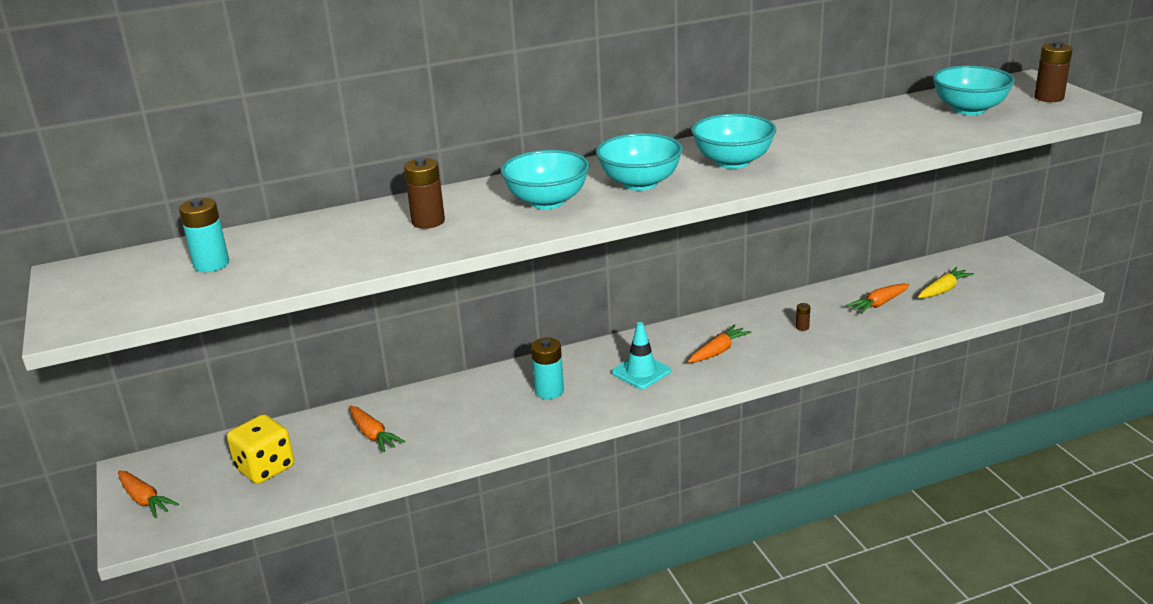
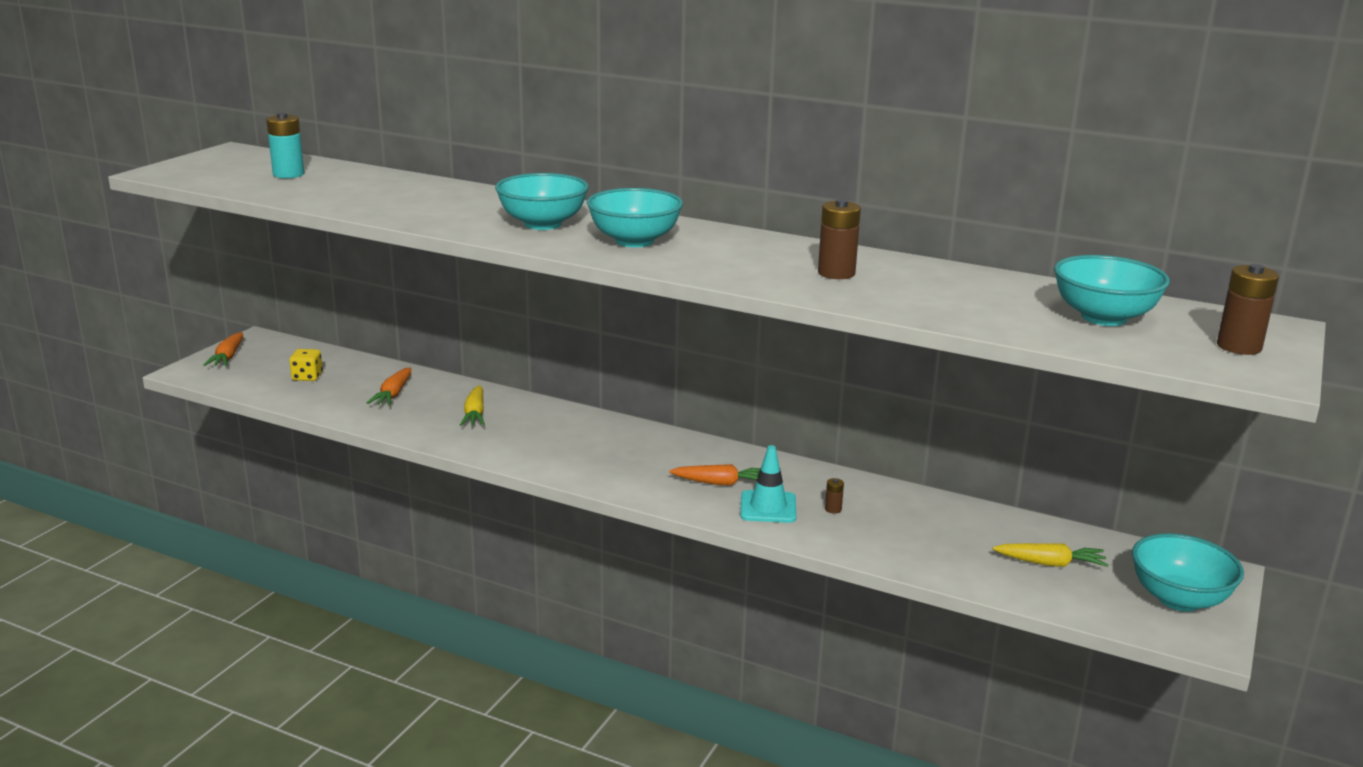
camera: 45 degrees right, 5 degrees down
yellow dice [227,414,294,484] -> yellow dice [289,349,323,381], size x0.61
brown battery [404,158,445,229] -> brown battery moved to [818,199,861,279]
turquoise battery [531,337,564,399] -> none
turquoise traffic cone [612,322,671,389] -> turquoise traffic cone moved to [740,445,796,523]
turquoise bowl [691,114,776,169] -> turquoise bowl moved to [1132,533,1244,612]
orange carrot [846,283,909,314] -> none
none -> yellow carrot [460,385,485,426]

